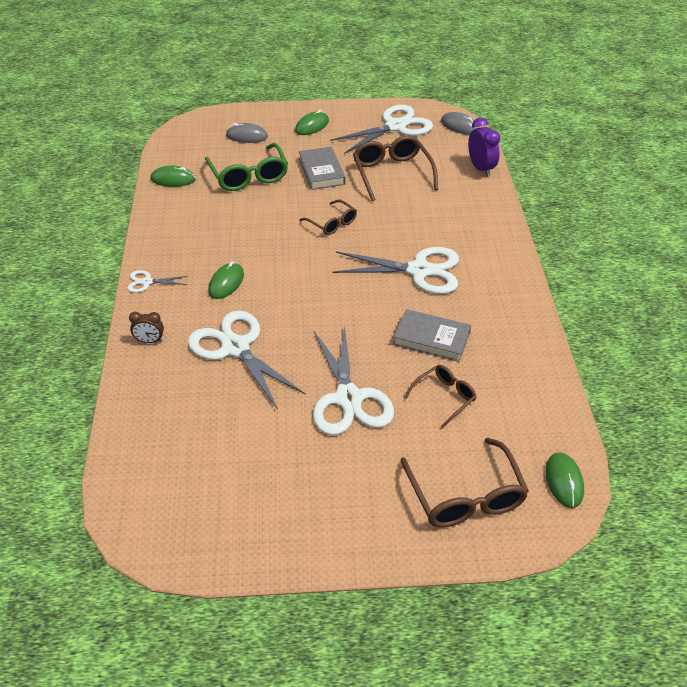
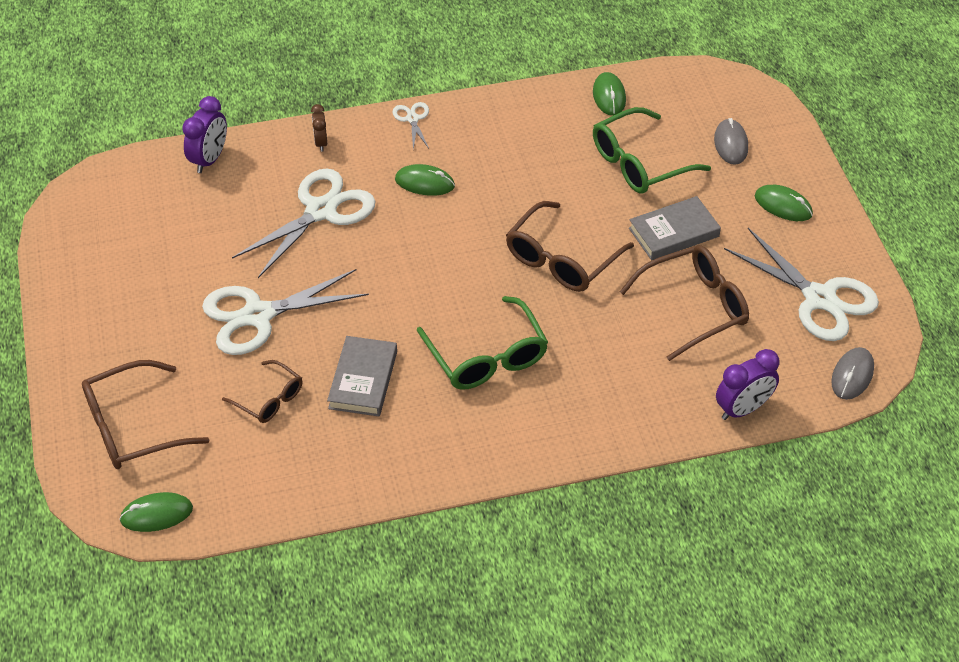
camera: 80 degrees right, 5 degrees up
brown glasses [300,200,357,235] -> brown glasses [506,201,634,292], size x1.70
white scissors [332,247,459,294] -> green glasses [417,296,548,390]
none -> purple clock [182,96,227,173]

